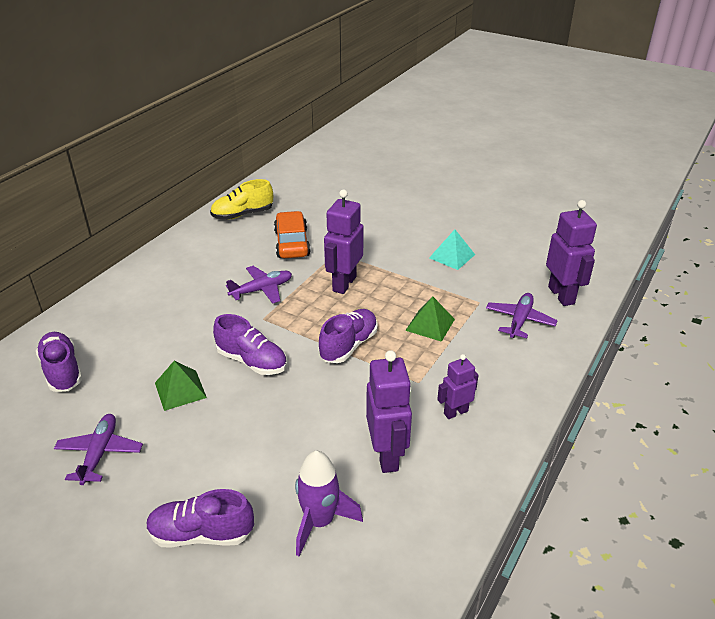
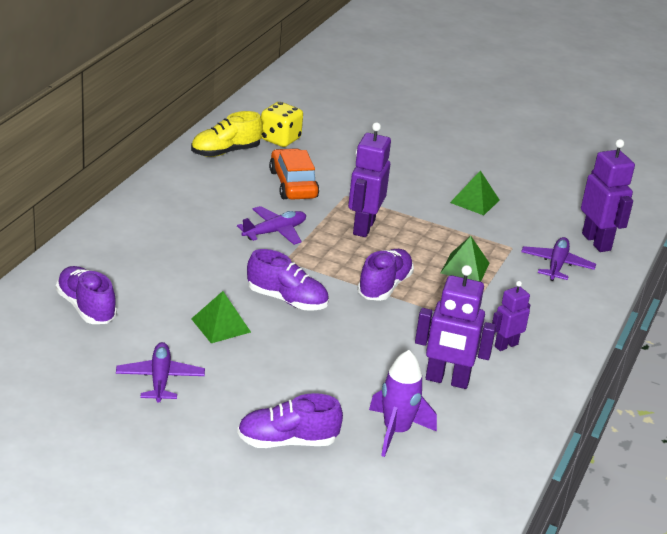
camera: 10 degrees left, 5 degrees down
purple robot [366,350,412,473] -> purple robot turned 120 degrees clockwise [415,265,496,389]
turquoise pyramid [429,230,475,270] -> green pyramid [450,170,500,215]
none -> yellow dice [261,102,303,147]

